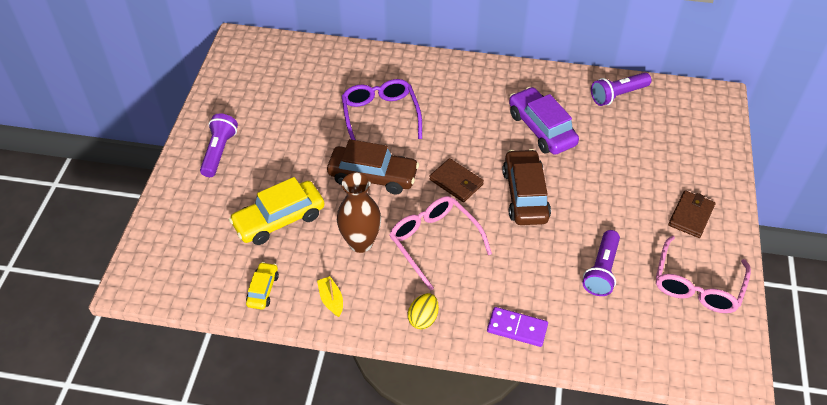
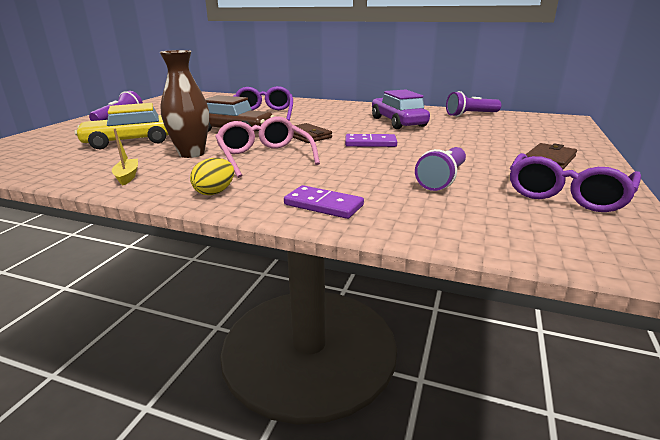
camera: 10 degrees right, 25 degrees down
yellow car [246,262,279,310] -> none
brown car [502,149,551,225] -> purple domino [345,134,397,147]
pink glasses [656,236,751,313] -> purple glasses [510,153,641,212]

